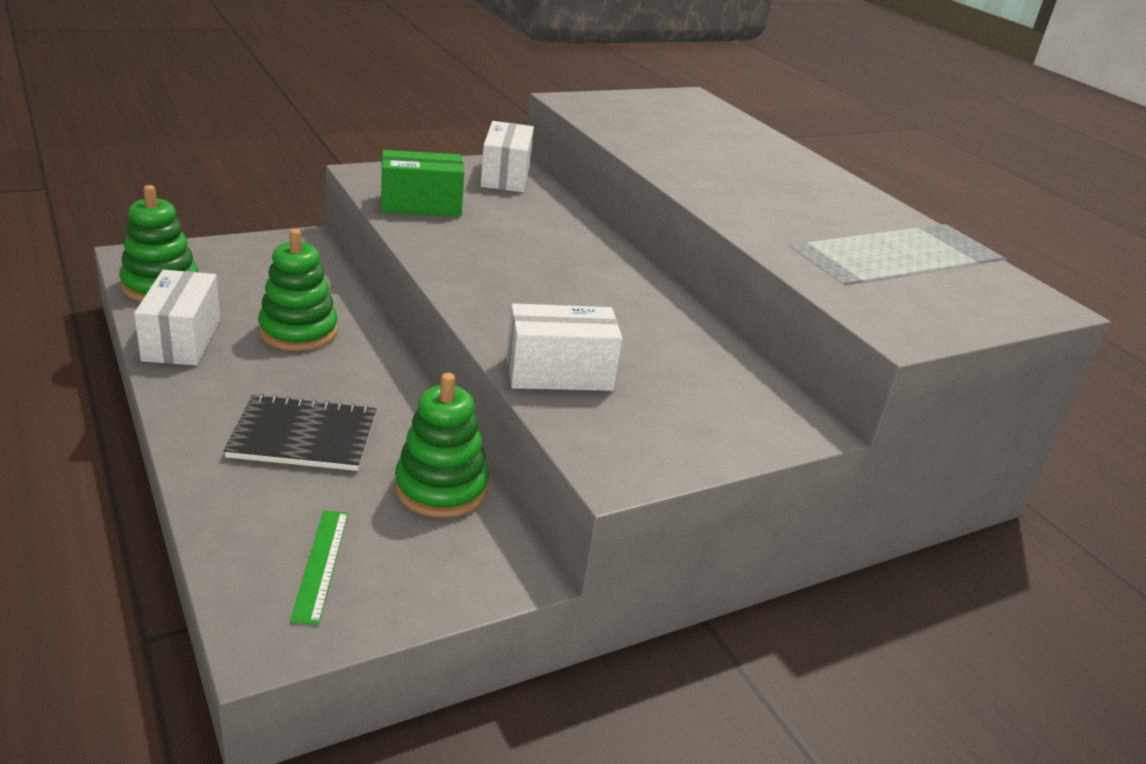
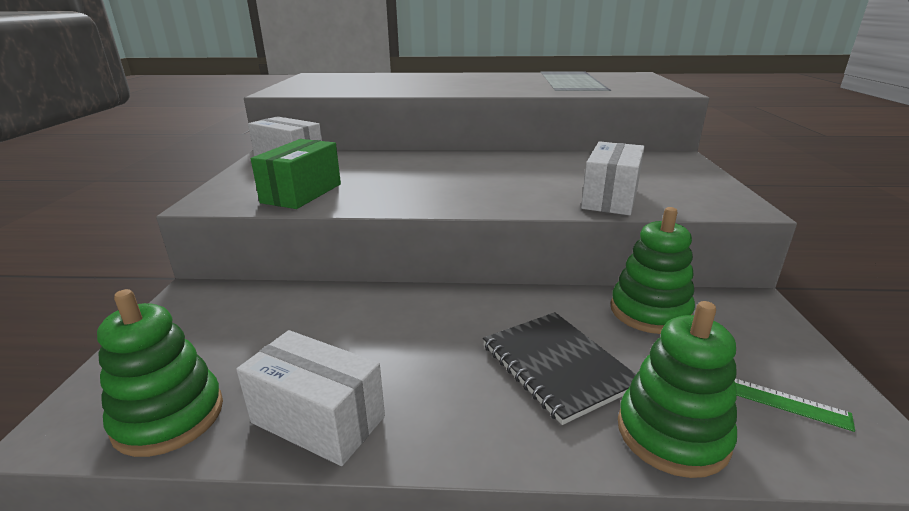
camera: 55 degrees left, 5 degrees down
black notebook [224,394,377,471] -> black notebook turned 60 degrees counterclockwise [483,312,636,425]
green stacking toy [258,229,338,351] -> green stacking toy moved to [618,301,737,478]

